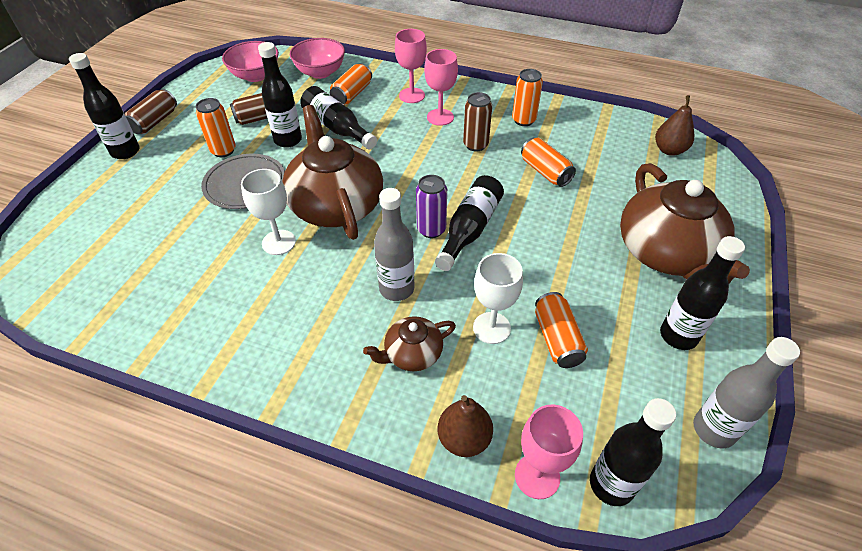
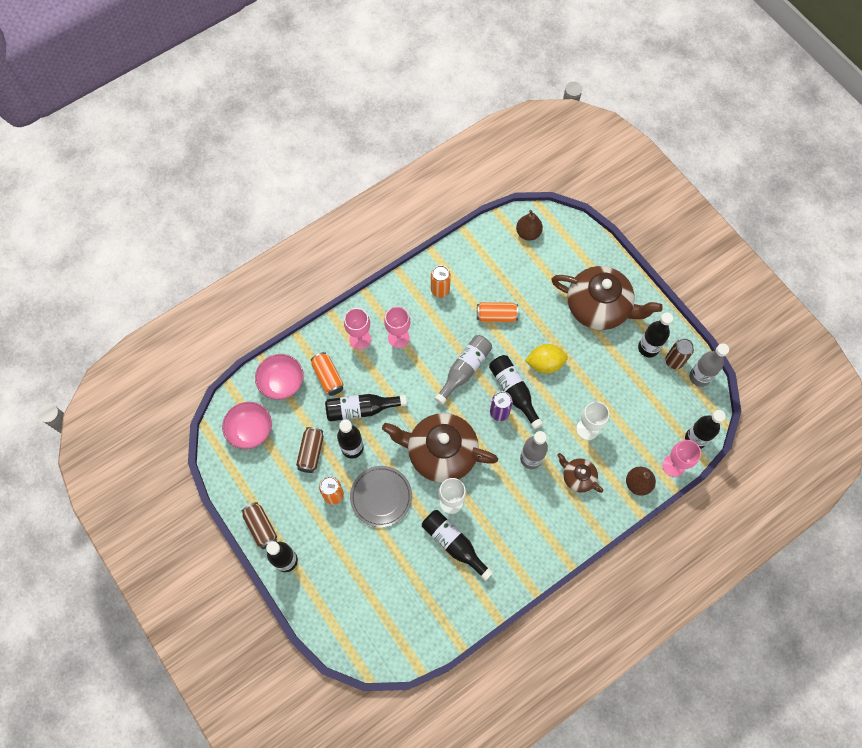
camera: 55 degrees left, 20 degrees up
brown teapot [363,316,456,371] -> brown teapot turned 120 degrees clockwise [557,453,603,493]
brown can [463,92,492,151] -> brown can moved to [665,338,694,369]
orange can [535,292,588,368] -> none
none -> black bottle [422,510,493,581]
none -> grey bottle [434,335,492,405]
none -> yellow lemon [525,344,568,374]

